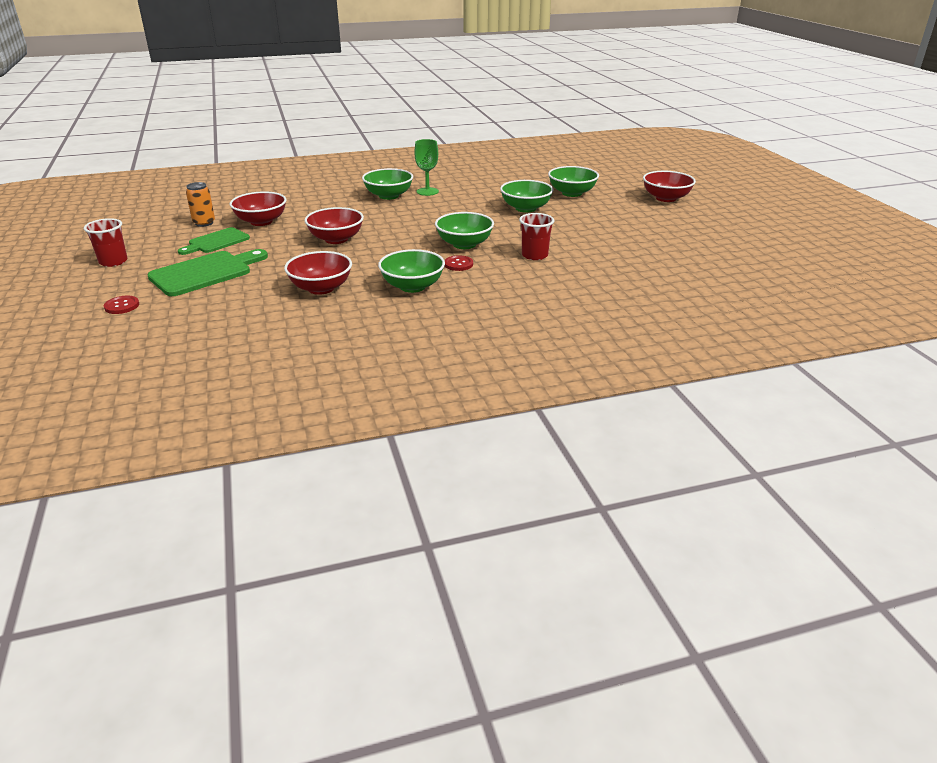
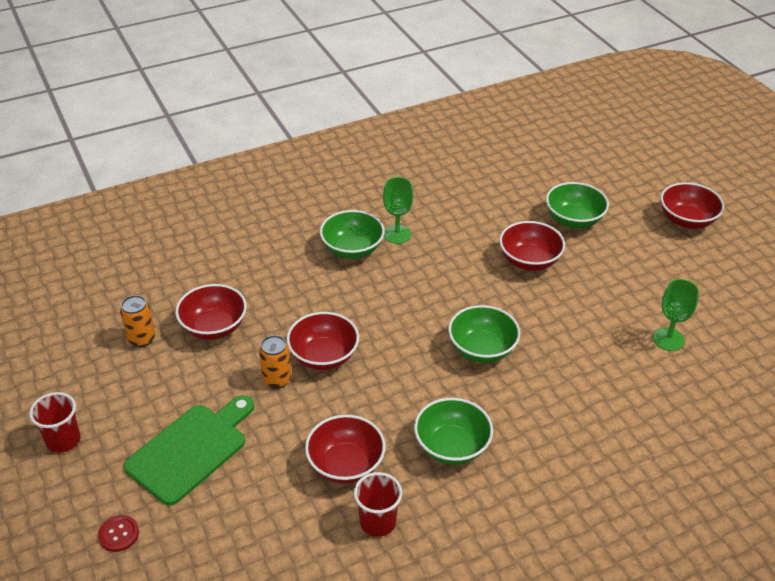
camera: 10 degrees left, 10 degrees up
green cutting board [178,227,250,255] -> none
red button [444,255,473,271] -> none
green bowl [500,180,554,213] -> red bowl [499,221,565,271]
red cup [519,213,554,260] -> red cup moved to [354,472,402,537]
none -> orange can [259,335,291,388]
none -> green goblet [653,279,699,351]

